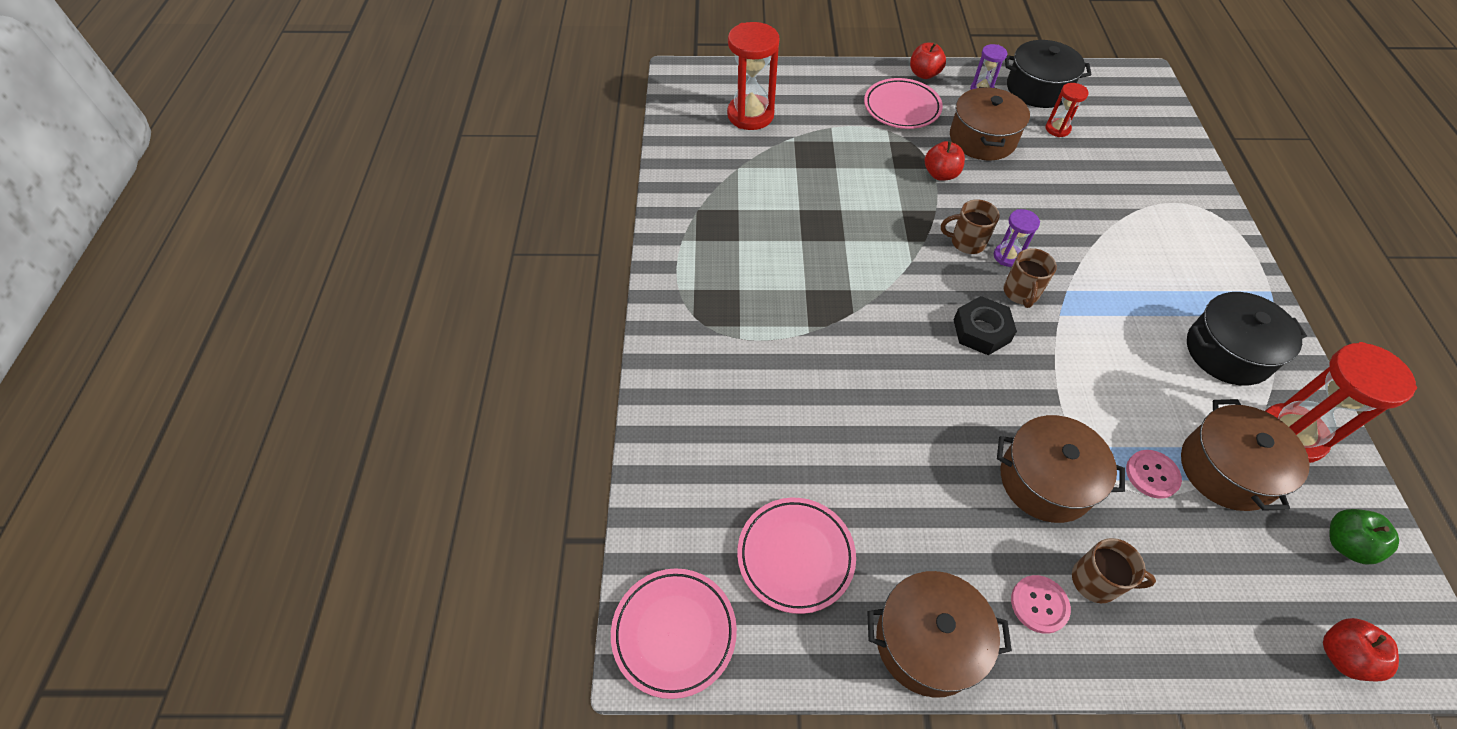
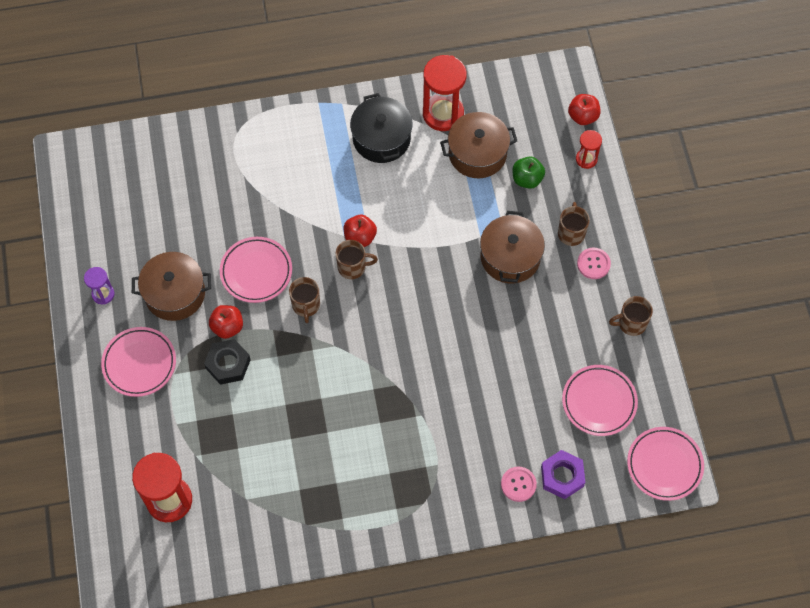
camera: 100 degrees left, 10 degrees up
brown pot [867,571,1012,698] -> brown mug [609,296,653,336]
red apple [910,43,946,79] -> red apple moved to [344,215,377,247]
black nut [953,296,1017,355] -> black nut moved to [204,339,251,385]
purple hourglass [994,209,1040,267] -> none
black pot [1005,40,1091,108] -> none
red hourglass [1046,83,1089,137] -> red hourglass moved to [576,130,602,169]
pink button [1126,450,1182,499] -> pink button moved to [501,467,537,502]
green apple [1329,509,1399,564] -> green apple moved to [513,156,545,189]
none -> pink plate [220,237,292,303]
none -> purple nut [541,450,585,499]

